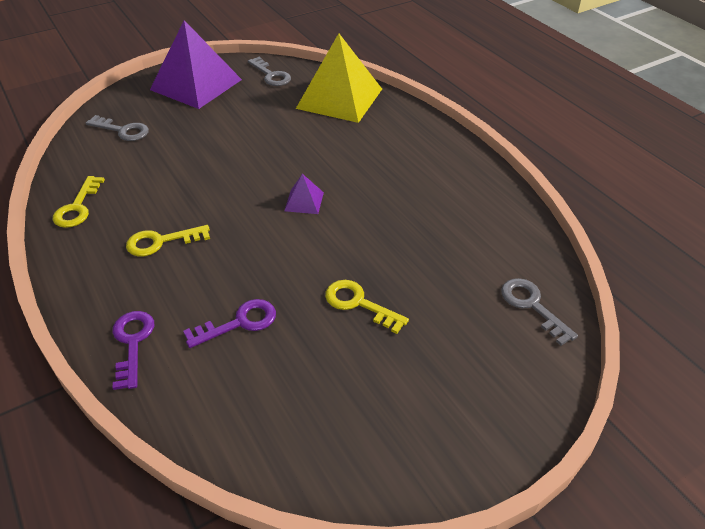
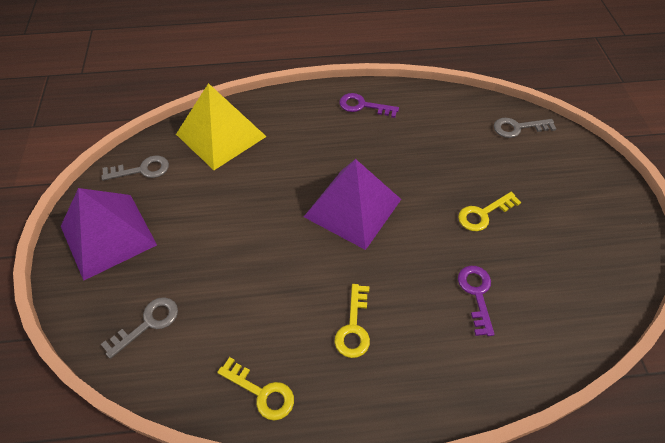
camera: 65 degrees left, 10 degrees up
purple key [112,311,154,390] -> purple key moved to [339,93,399,118]
purple pyramid [284,174,324,214] -> purple pyramid [304,159,401,250], size x2.37

